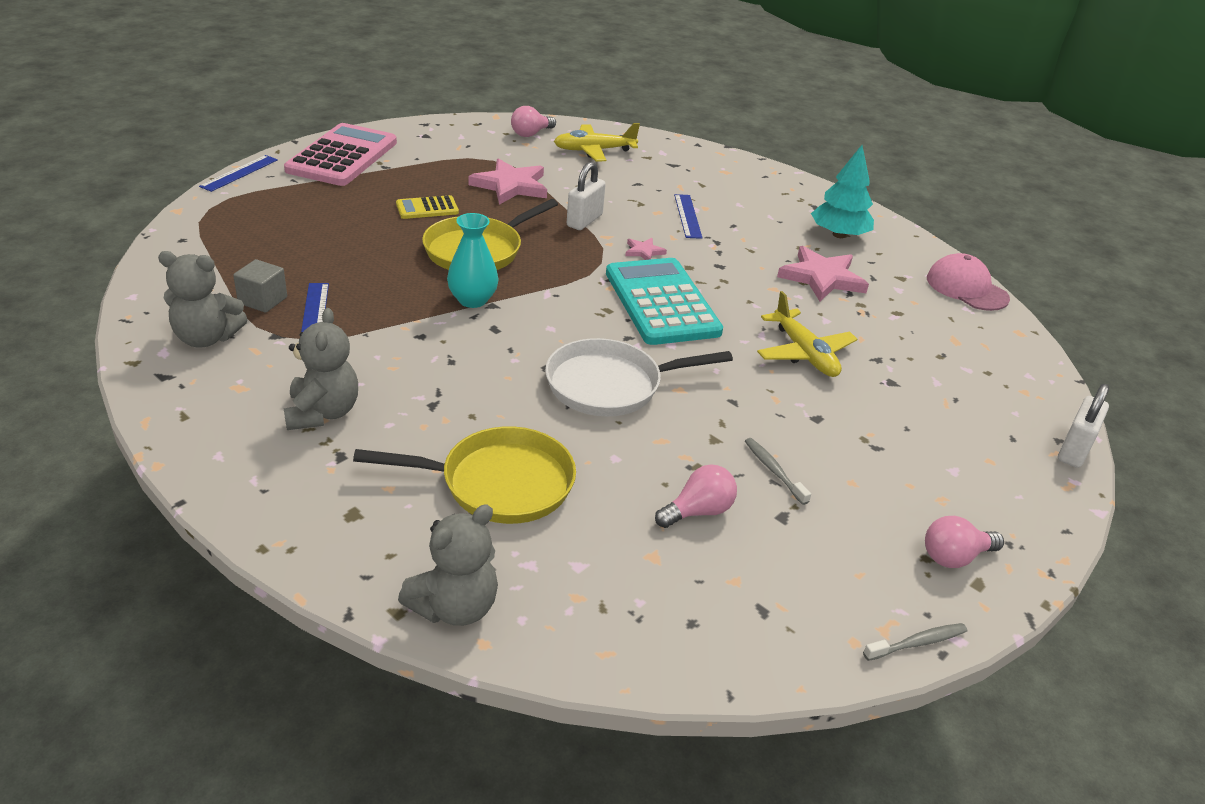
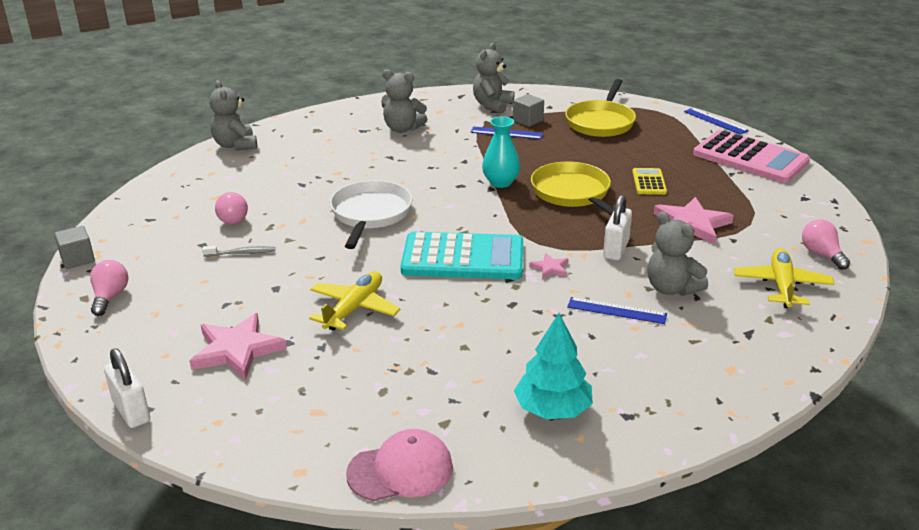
camera: 115 degrees right, 5 degrees down
yellow pan [353,426,576,524] -> yellow pan moved to [565,79,636,137]
white padlock [567,162,606,230] -> white padlock turned 60 degrees clockwise [603,195,632,261]
yellow plane [757,291,857,377] -> yellow plane turned 120 degrees clockwise [309,271,401,331]
pink star [777,246,869,301] -> pink star moved to [190,313,287,380]
grey toothbrush [863,623,967,661] -> grey cube [54,226,95,269]
none -> grey teddy bear [647,211,708,296]

